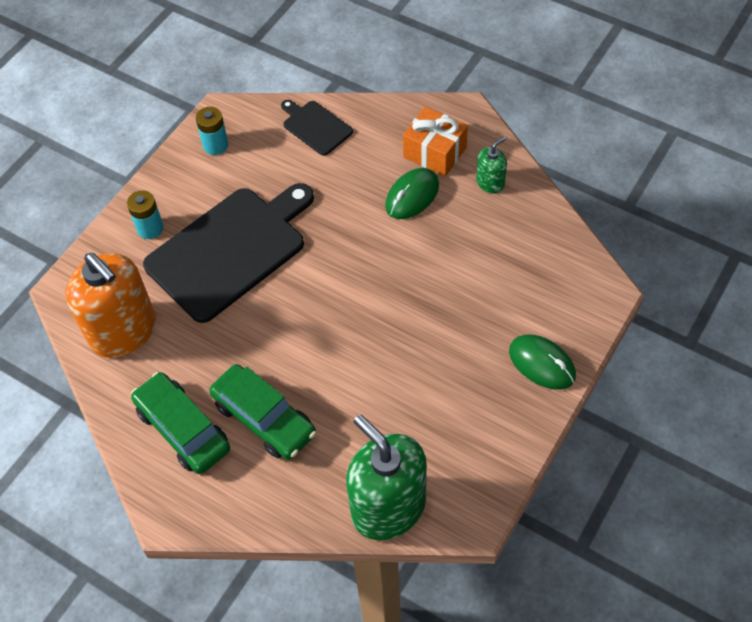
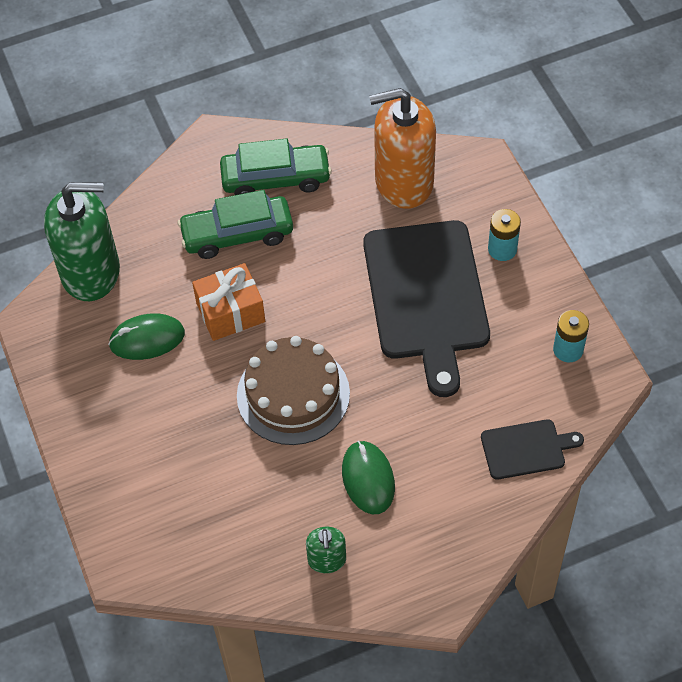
camera: 125 degrees right, 0 degrees up
orange gift [403,107,468,176] -> orange gift moved to [192,263,265,341]
green mouse [509,335,576,390] -> green mouse moved to [108,313,185,360]
none -> brown cake [237,336,350,445]

